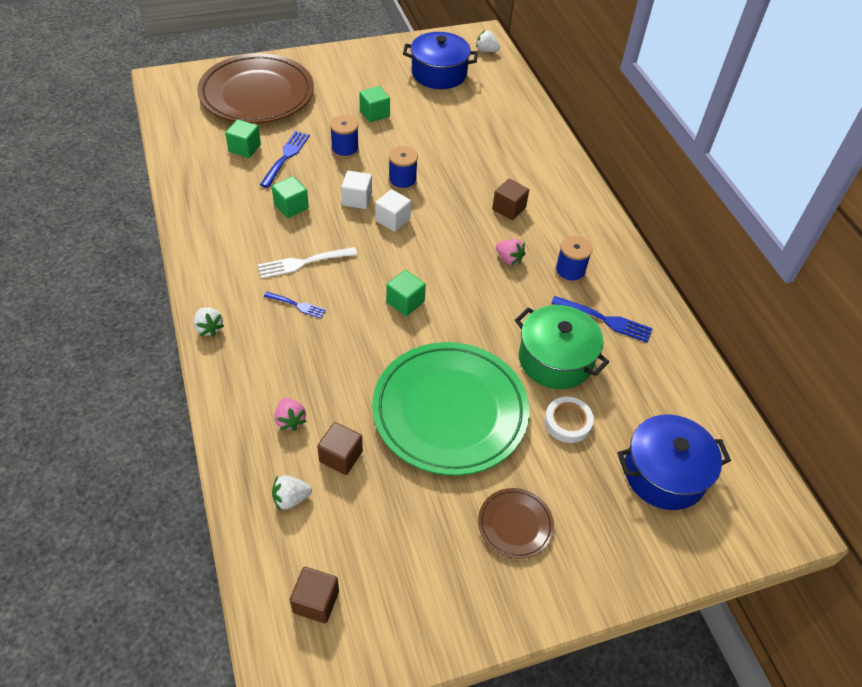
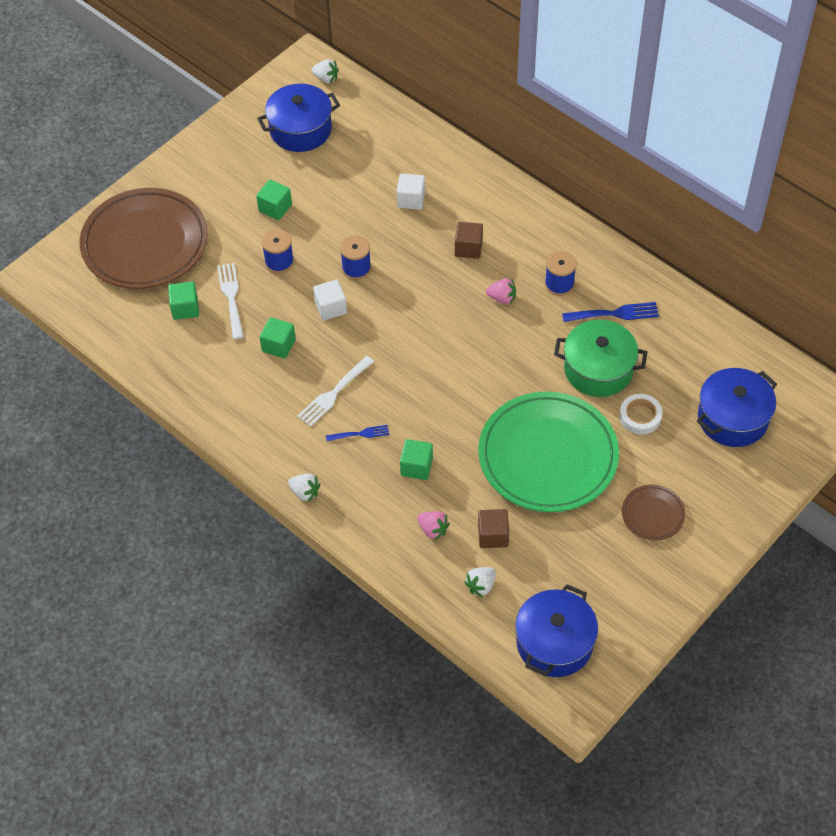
camera: 25 degrees left, 5 degrees up
blue fork [260,131,310,188] -> white fork [217,263,244,339]
brown cube [290,567,339,623] -> blue pot [515,584,598,677]
white cube [375,189,411,232] -> white cube moved to [397,173,425,210]
green cube [386,270,426,316] -> green cube moved to [400,439,433,480]
white strawberry [476,30,500,52] -> white strawberry turned 150 degrees counterclockwise [311,59,339,83]

